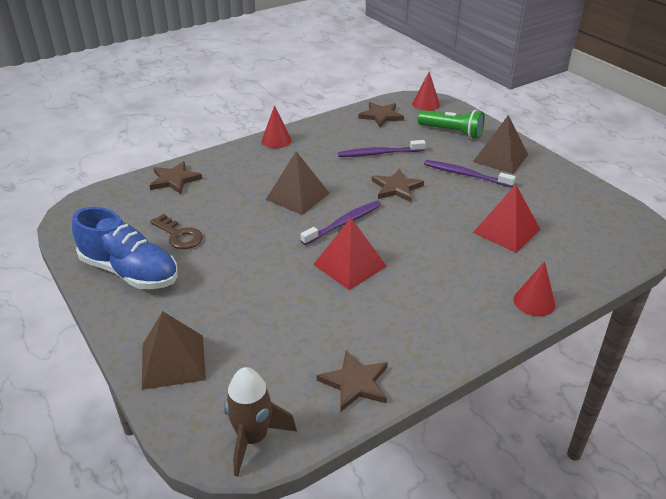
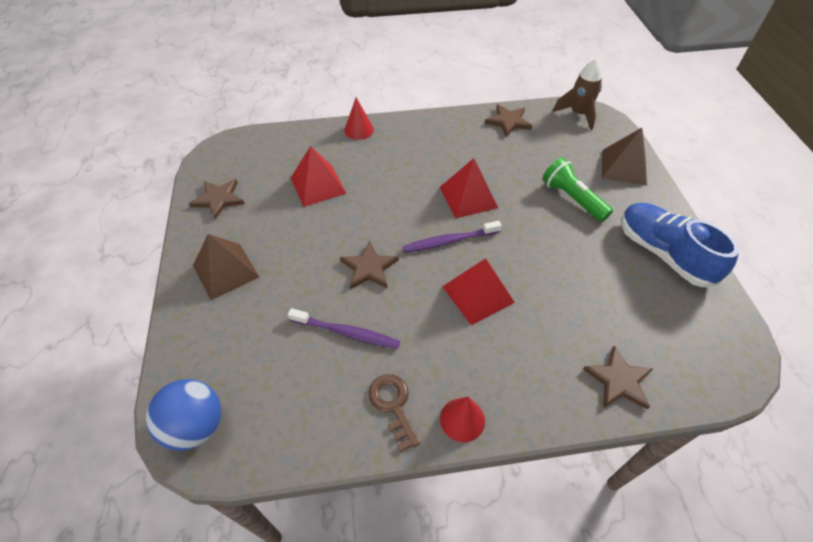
camera: 155 degrees left, 15 degrees up
brown key [150,214,203,249] -> brown key moved to [368,374,420,452]
brown pyramid [266,151,330,215] -> red pyramid [442,258,515,325]
brown star [358,102,404,127] -> brown star moved to [189,179,245,220]
red cone [412,72,440,111] -> blue ball [146,379,221,451]
green flashlight [418,110,485,139] -> green flashlight moved to [542,158,613,222]
purple toothbrush [424,160,516,187] -> none

